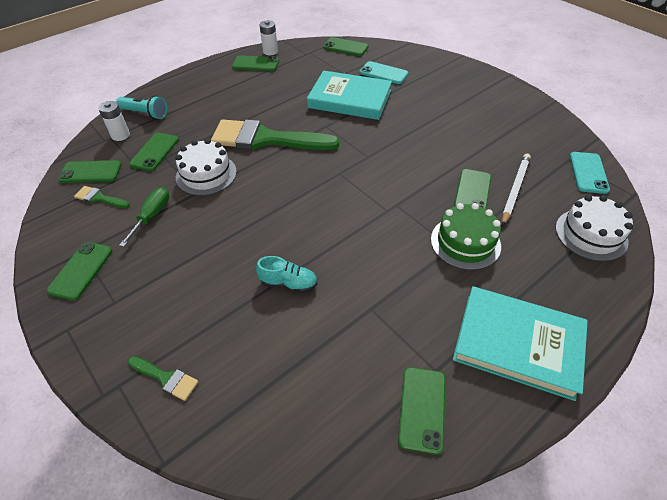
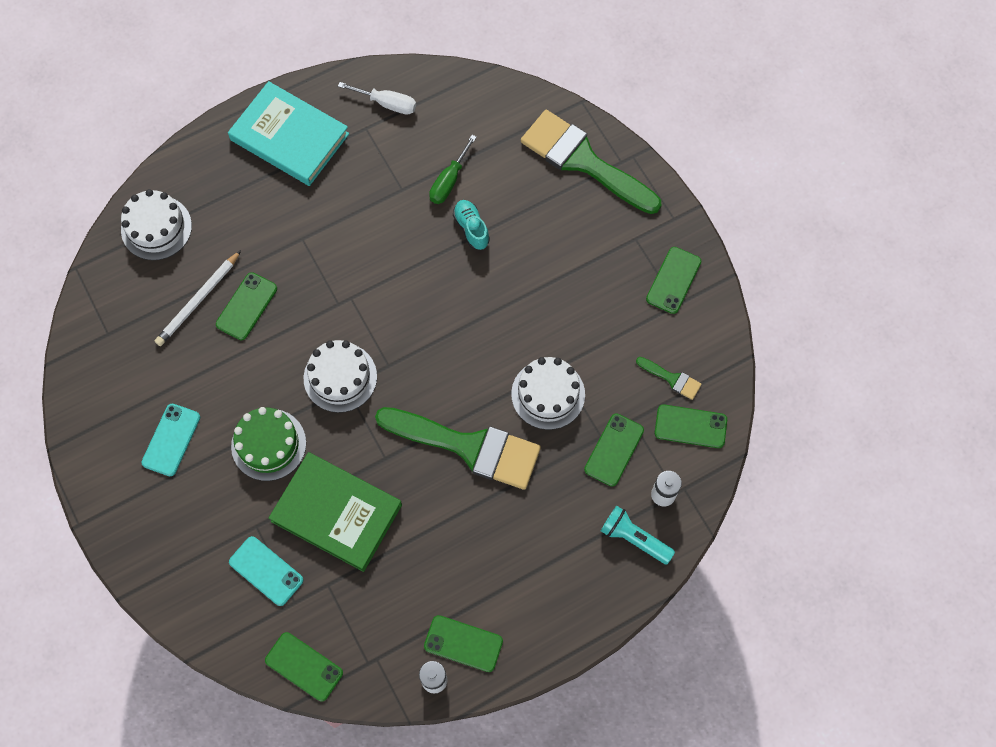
camera: 170 degrees left, 20 degrees up
green screwdriver [119,187,169,247] -> green screwdriver moved to [429,135,477,204]
green brush [128,356,198,401] -> green brush [521,110,661,214], size x2.39
turquoise shoe [256,256,317,293] -> turquoise shoe turned 45 degrees clockwise [453,200,490,250]
turquoise book [307,70,392,120] -> green book [269,452,402,572]
green phone [398,367,445,455] -> white screwdriver [338,82,416,115]
green cake [431,203,501,270] -> green cake moved to [231,407,306,481]
turquoise phone [570,152,610,194] -> turquoise phone moved to [142,404,200,476]
none -> white cake [304,340,377,413]

